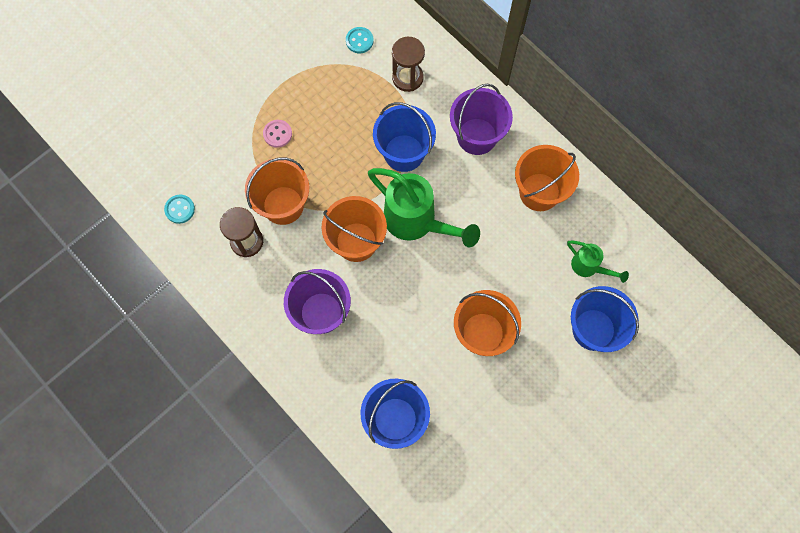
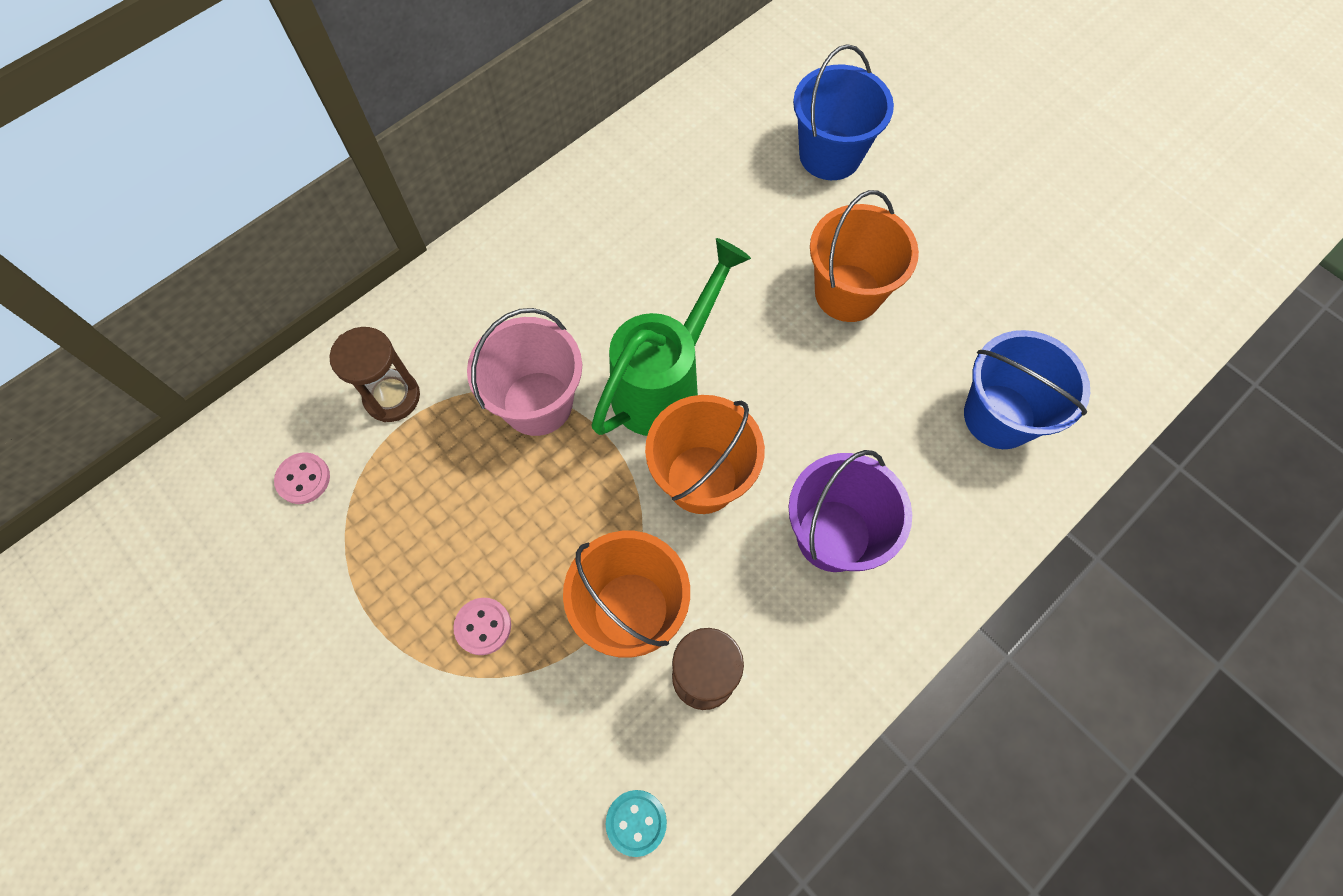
camera: 90 degrees left, 5 degrees down
turquoise button [346,27,374,53] -> pink button [274,453,330,504]
blue bucket [373,102,436,172] -> pink bucket [467,308,582,436]
purple bucket [450,84,513,155] -> none
orange bucket [515,145,579,211] -> none
green watering can [567,240,629,283] -> none

